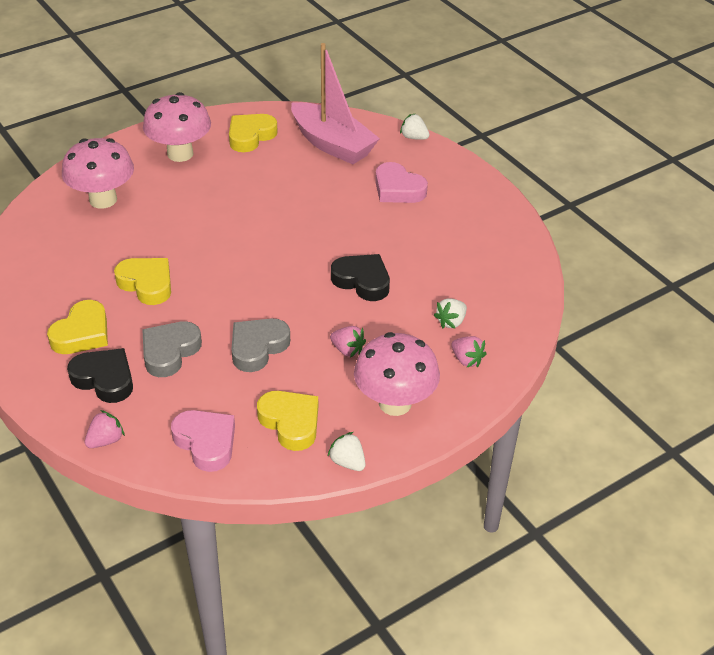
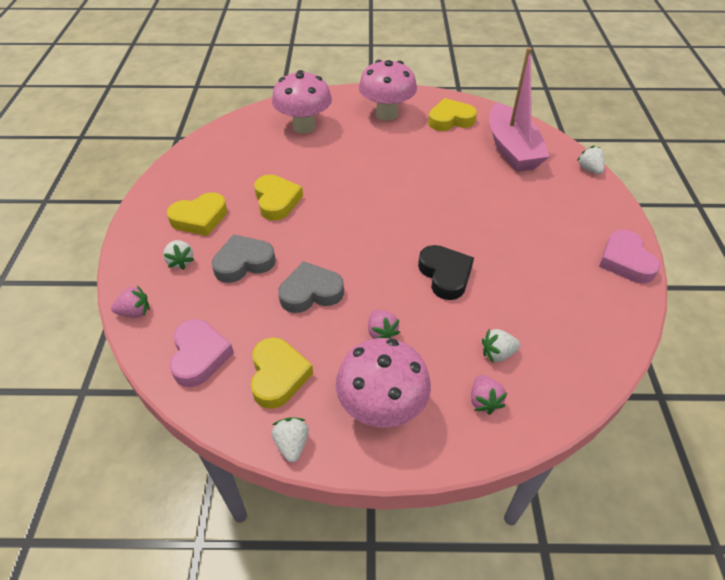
camera: 35 degrees right, 5 degrees up
black heart [67,348,133,403] -> white strawberry [163,240,194,270]
pink heart [375,162,428,203] -> pink heart moved to [599,230,660,283]

